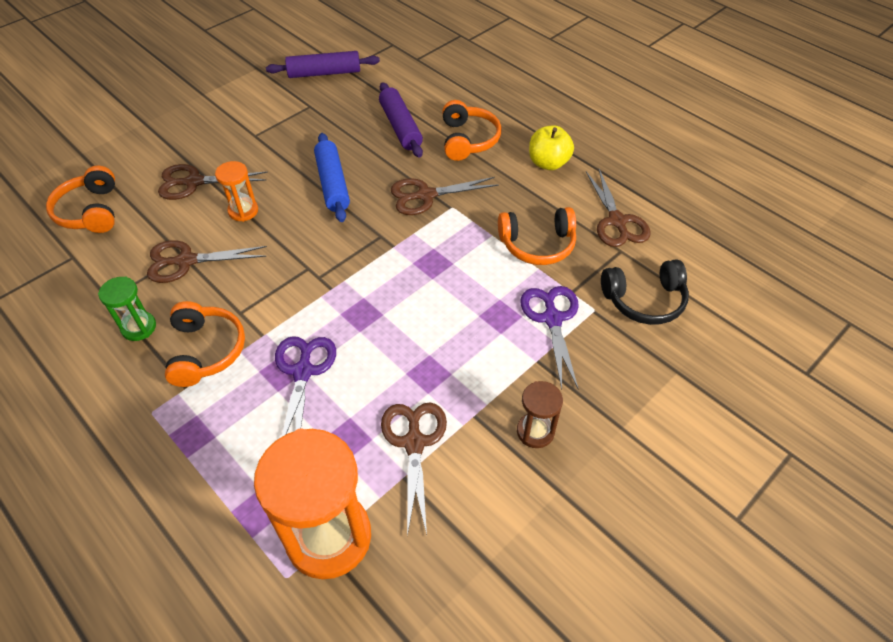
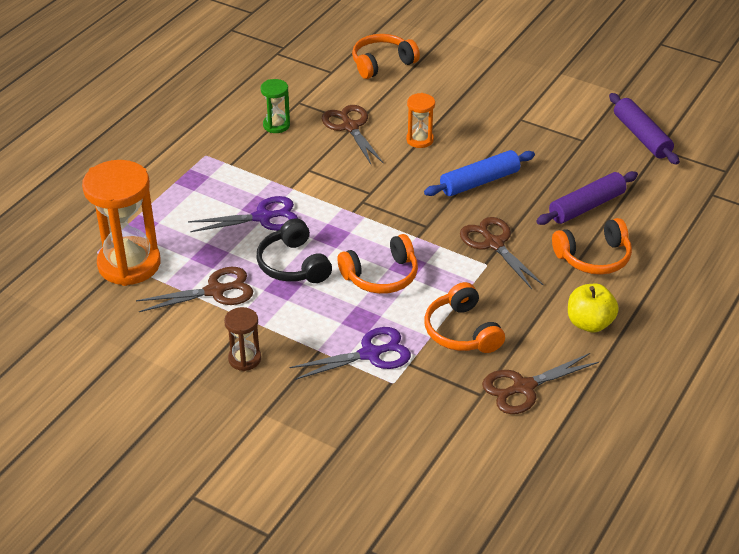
camera: 75 degrees right, 10 degrees down
brown scissors [158,164,268,200] -> none
orange headphones [165,301,245,387] -> orange headphones moved to [337,234,418,294]
black headphones [601,259,689,325] -> black headphones moved to [257,218,332,283]

